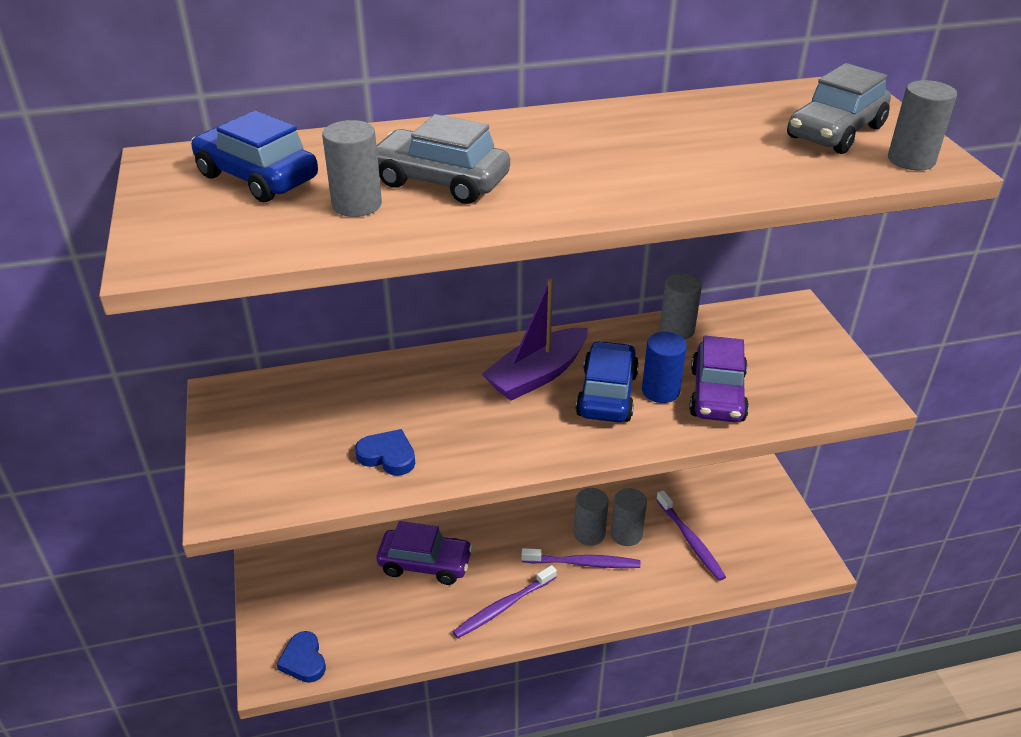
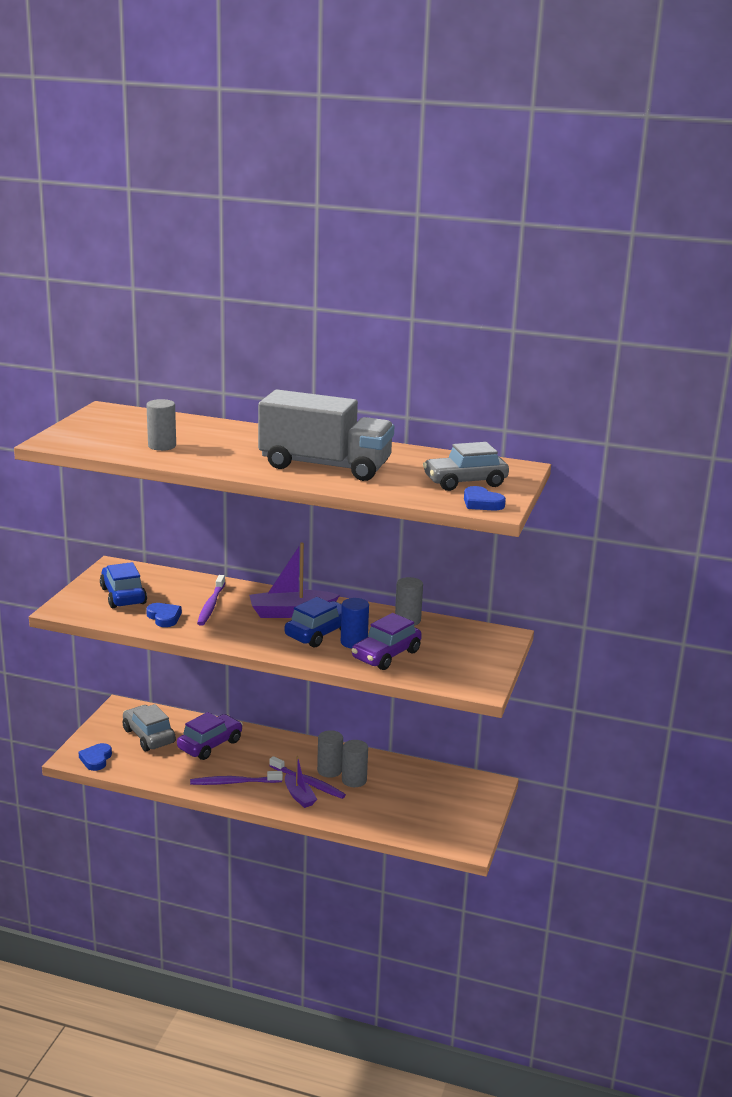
camera: 30 degrees right, 15 degrees down
blue car [191,111,318,202] -> blue car moved to [100,562,147,608]
grey car [376,114,510,204] -> grey car moved to [123,704,176,751]
purple car [376,521,473,585] -> purple car turned 90 degrees counterclockwise [177,712,243,760]
purple toothbrush [656,490,726,581] -> purple toothbrush moved to [197,575,225,626]
grey cylinder [888,80,957,170] -> blue heart [464,486,506,511]
none -> grey truck [258,389,394,481]
none -> purple boat [285,756,317,808]

